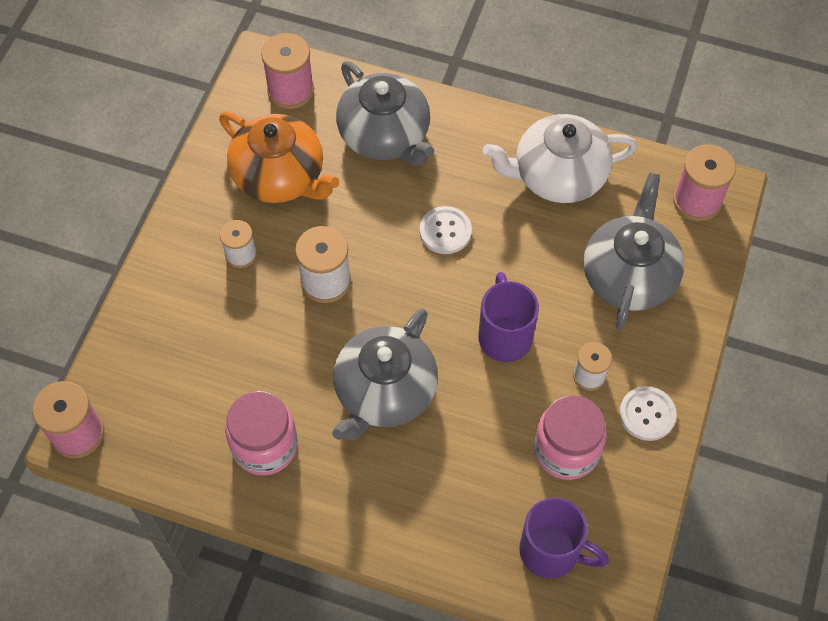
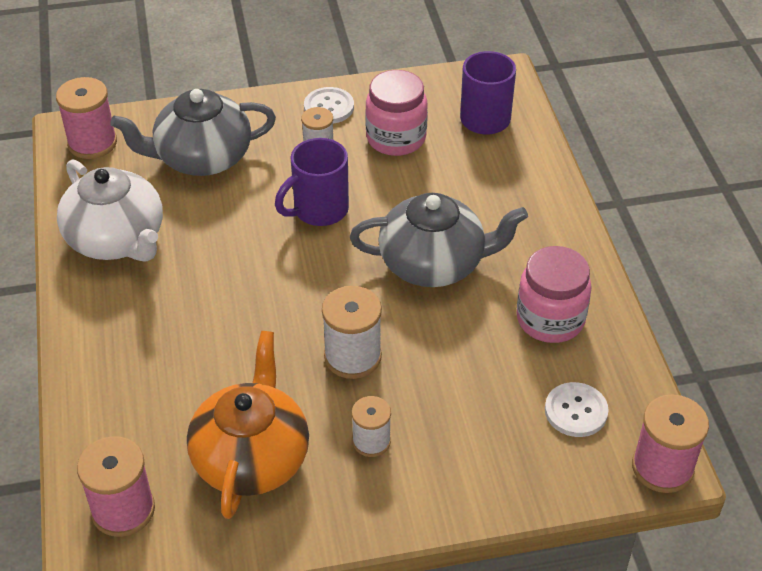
camera: 120 degrees left, 15 degrees down
grey teapot [336,61,434,166] -> none
white button [420,206,472,254] -> white button moved to [545,382,609,437]

